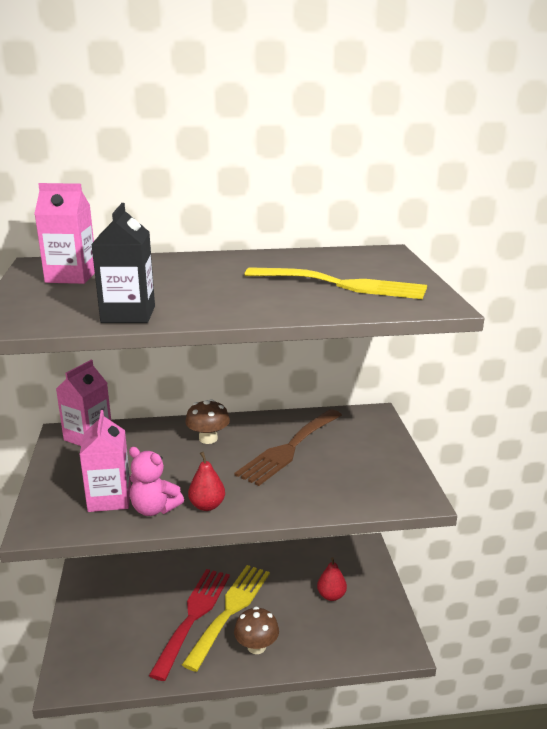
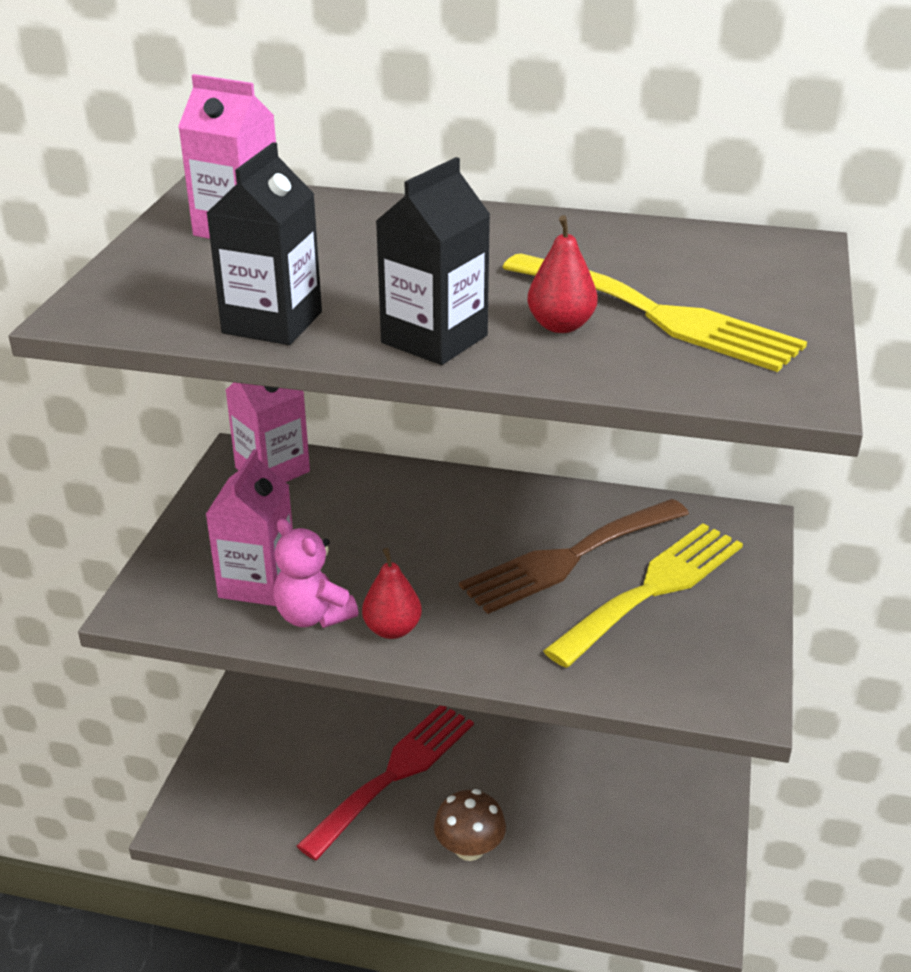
camera: 20 degrees right, 10 degrees up
yellow fork [182,565,270,672] -> yellow fork moved to [543,523,743,668]
brown mushroom [185,399,230,444] -> none
red pear [317,557,347,601] -> red pear moved to [527,215,598,333]
none -> black carton [375,157,490,365]

